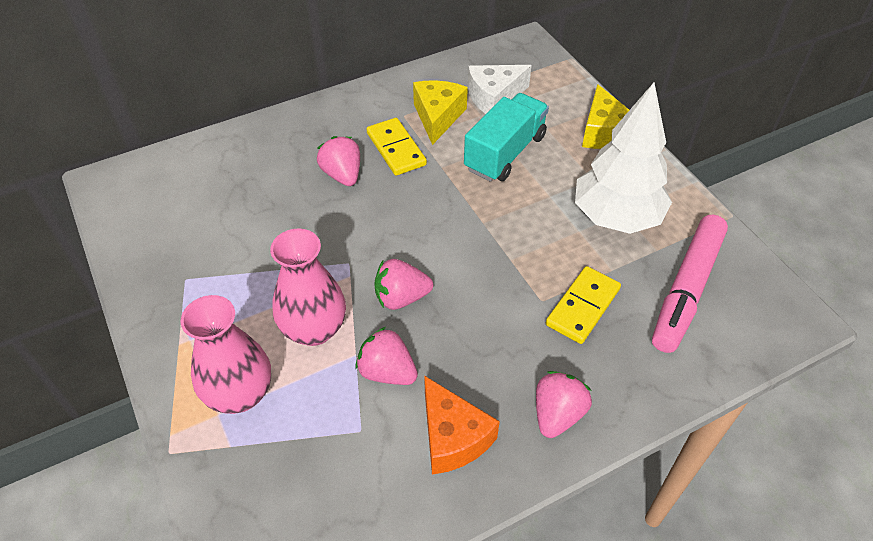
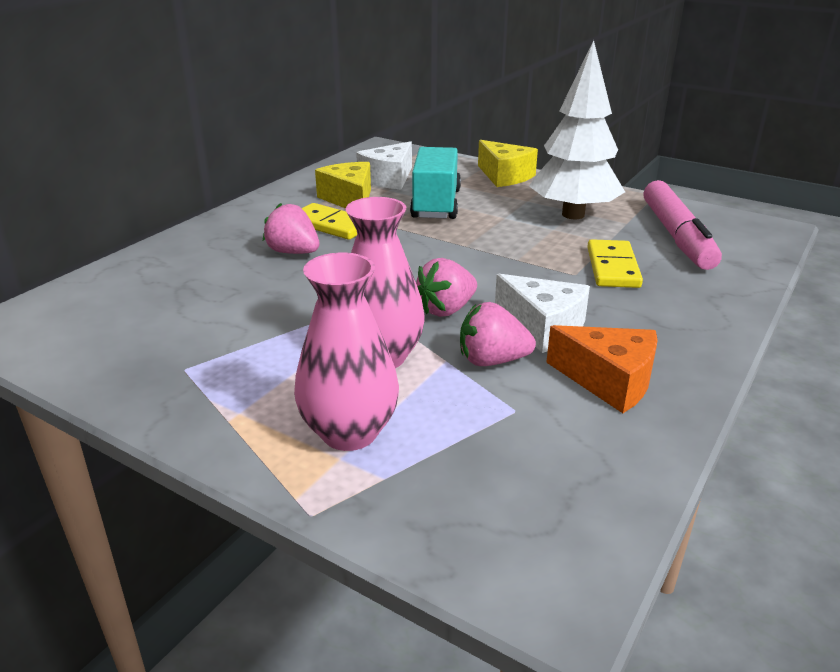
camera: 30 degrees left, 20 degrees down
pink strawberry [536,371,592,438] -> none
none -> white cheese [495,274,590,353]

